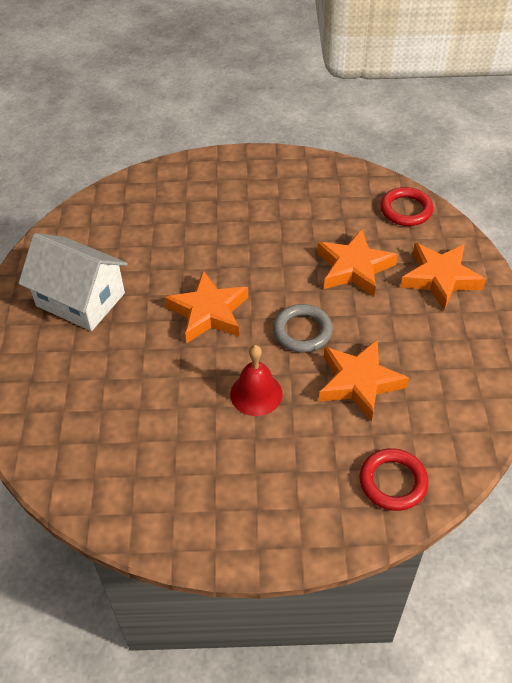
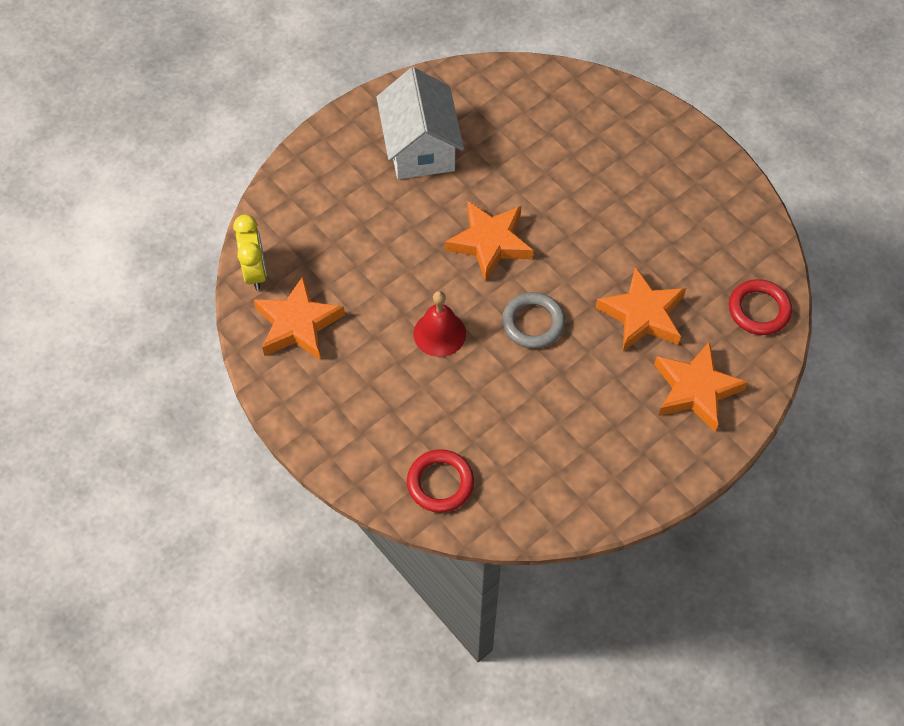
camera: 50 degrees right, 10 degrees up
orange star [319,339,409,422] -> orange star moved to [254,276,345,360]
none -> yellow clock [233,214,267,290]

